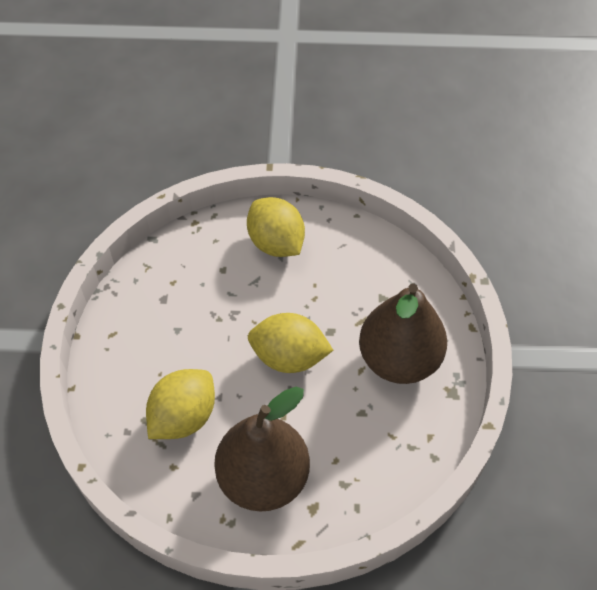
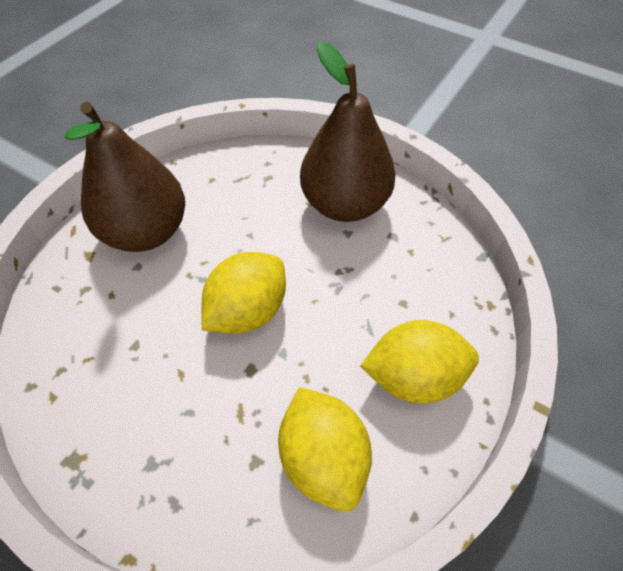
camera: 120 degrees right, 0 degrees up
yellow lemon [146,369,215,439] -> yellow lemon moved to [278,387,372,512]
brown pear [359,284,447,384] -> brown pear moved to [300,41,396,222]

